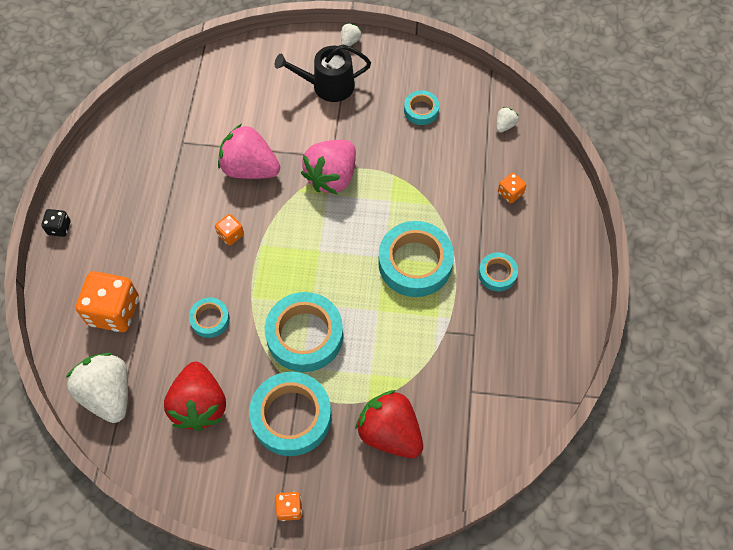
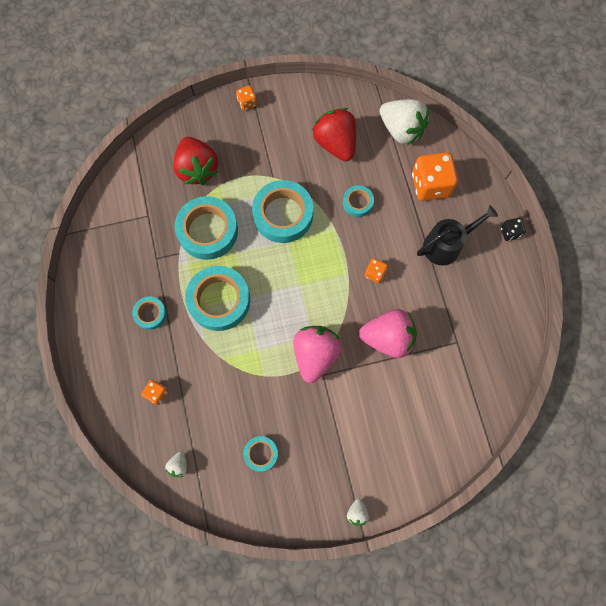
camera: 160 degrees right, 10 degrees up
turquoise tape [249,372,332,456] -> turquoise tape moved to [175,196,238,260]
black watering can [275,44,371,102] -> black watering can moved to [417,205,498,265]
red strawberry [355,390,423,458] -> red strawberry turned 45 degrees clockwise [173,137,219,185]

